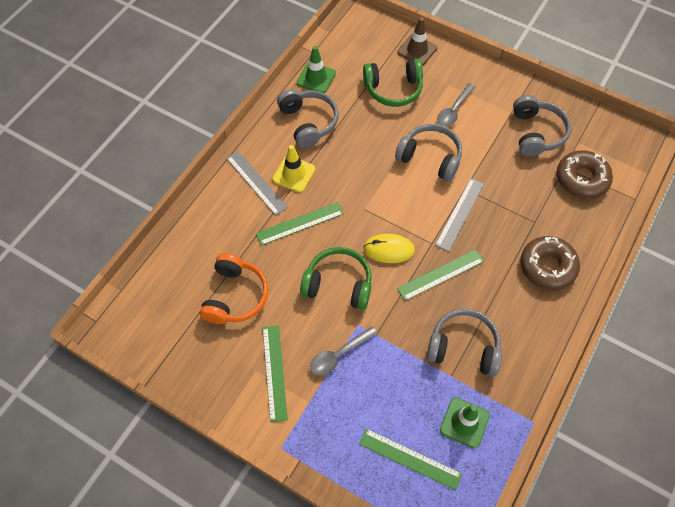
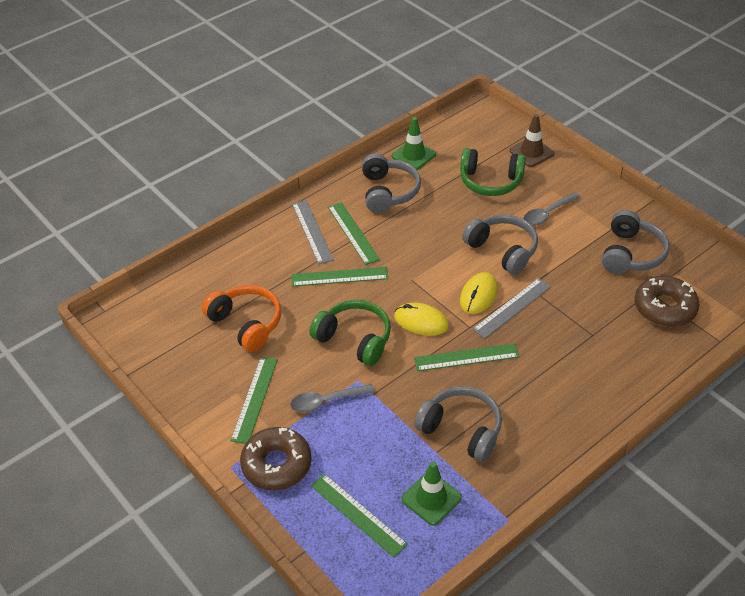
camera: 20 degrees right, 15 degrees down
orange headphones [199,253,269,324] -> orange headphones turned 75 degrees counterclockwise [202,285,281,352]
yellow traffic cone [273,145,316,192] -> green ruler [328,202,380,265]
brown donut [520,236,580,290] -> brown donut moved to [240,427,312,490]
none -> yellow mouse [460,272,498,314]

